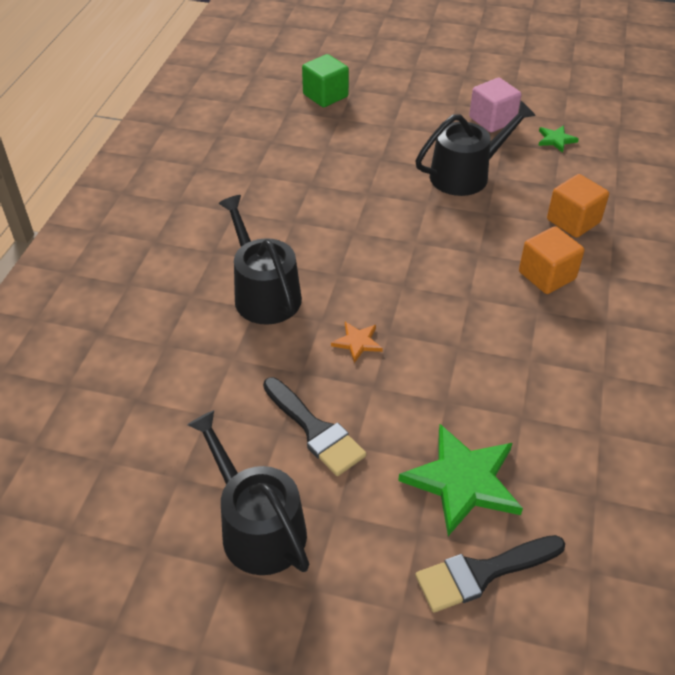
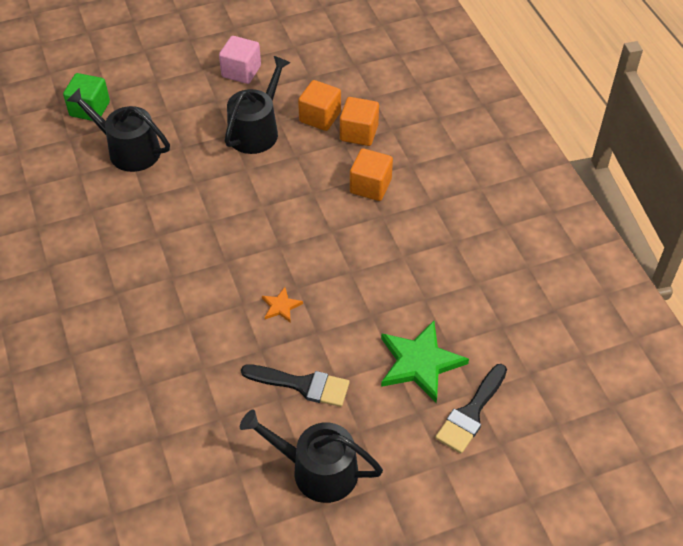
camera: 35 degrees left, 5 degrees up
black watering can [218,195,302,325] -> black watering can moved to [67,88,170,172]
green star [538,125,579,153] -> none
none -> orange cube [298,80,341,131]

